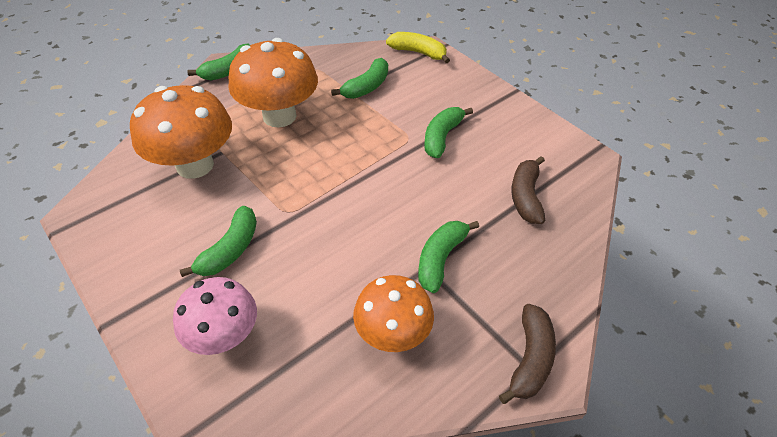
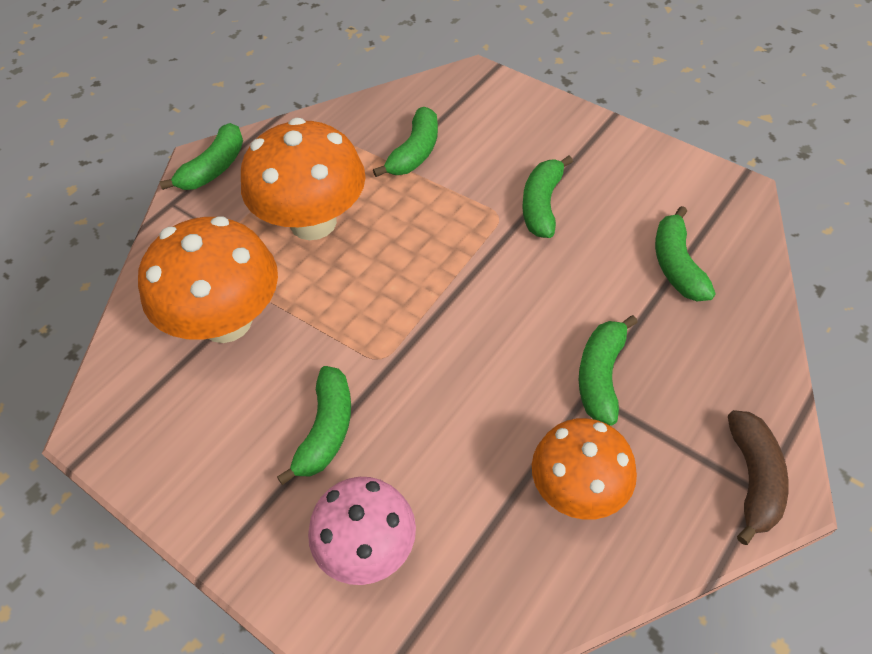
camera: 10 degrees left, 5 degrees up
yellow banana [386,32,450,63] -> none
brown banana [511,156,545,224] -> green banana [655,206,716,301]

